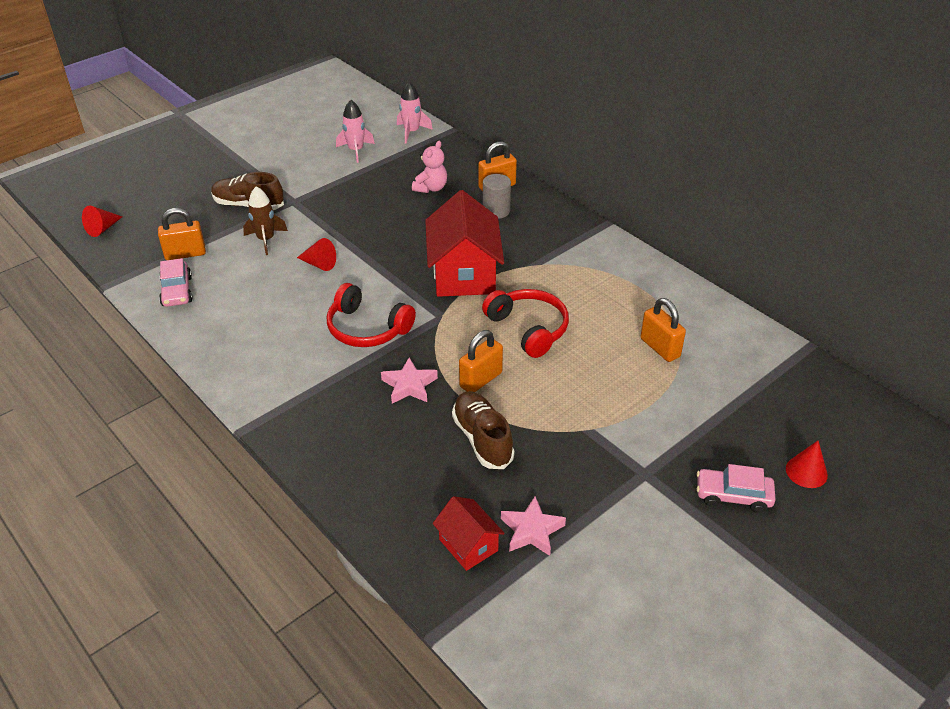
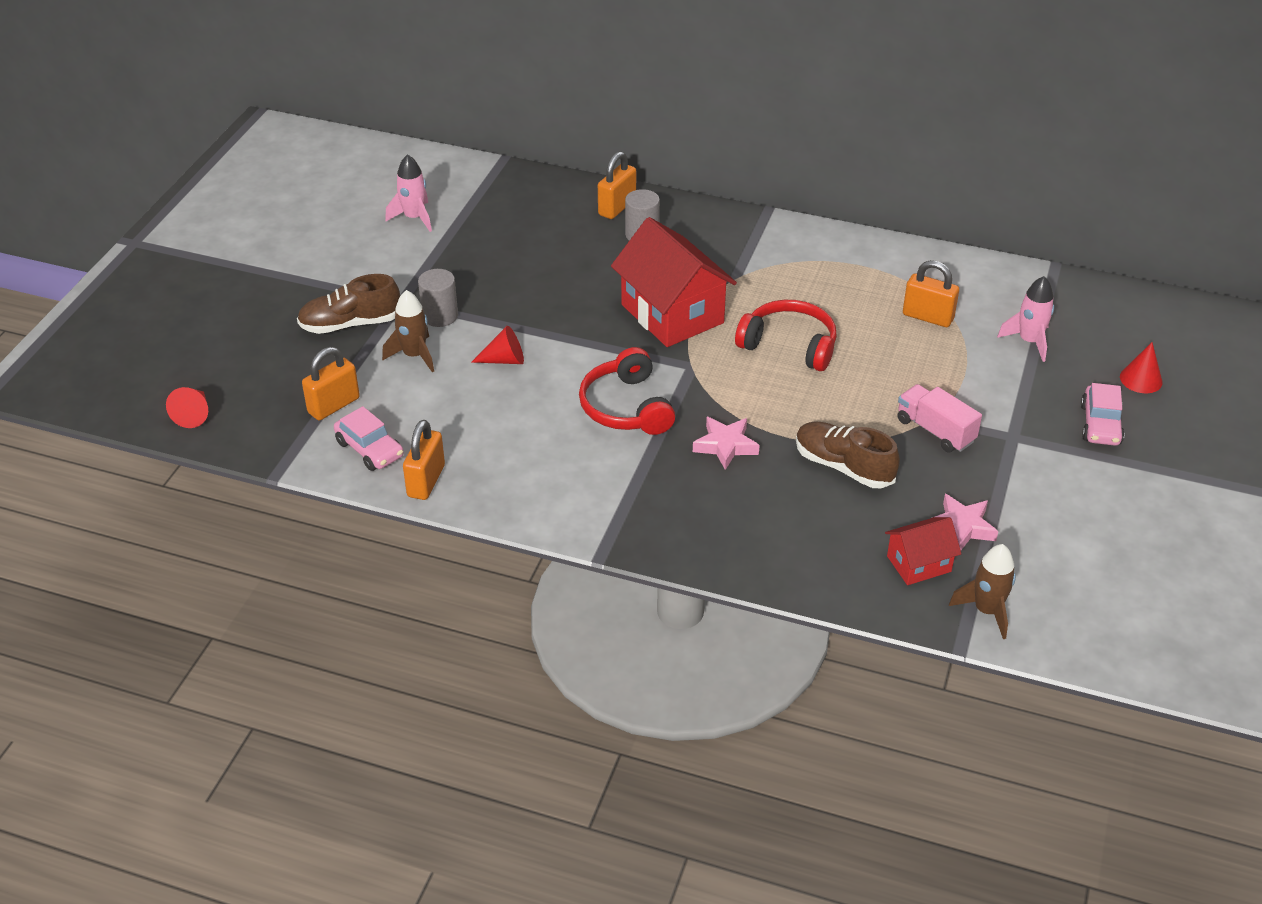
camera: 30 degrees left, 0 degrees up
red headphones [327,283,416,347] -> red headphones turned 75 degrees clockwise [579,347,675,435]
pink rocket [397,82,433,144] -> pink rocket moved to [997,276,1054,362]
pink teddy bear [412,141,447,193] -> none
red house [433,496,505,571] -> red house turned 45 degrees counterclockwise [885,517,961,585]
orange padlock [459,330,503,392] -> orange padlock moved to [403,420,445,500]
pink car [697,464,775,513] -> pink car turned 60 degrees counterclockwise [1081,383,1124,446]
none -> grey cylinder [418,269,458,327]
none -> pink truck [897,384,982,453]
none -> brown rocket [949,544,1016,639]

